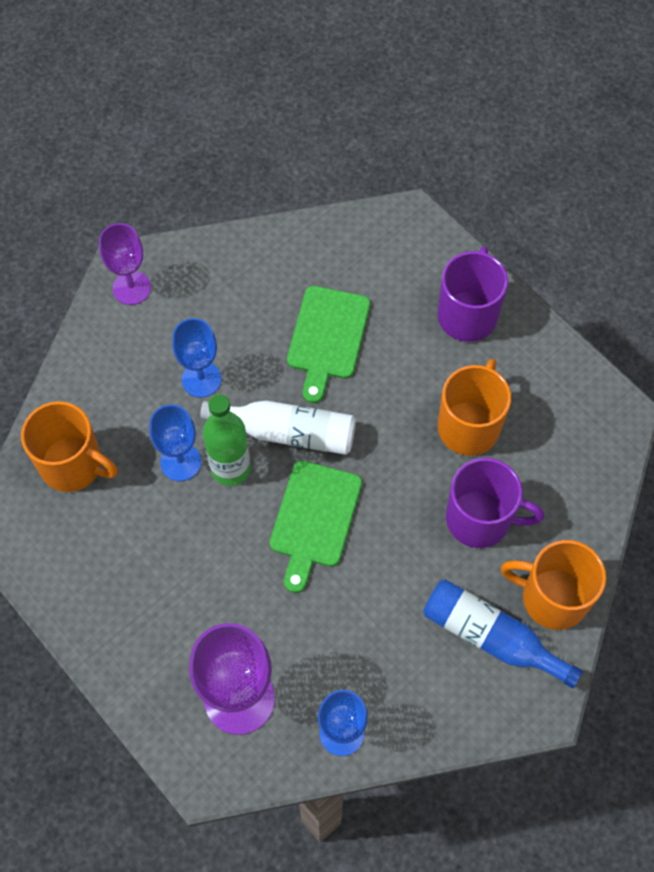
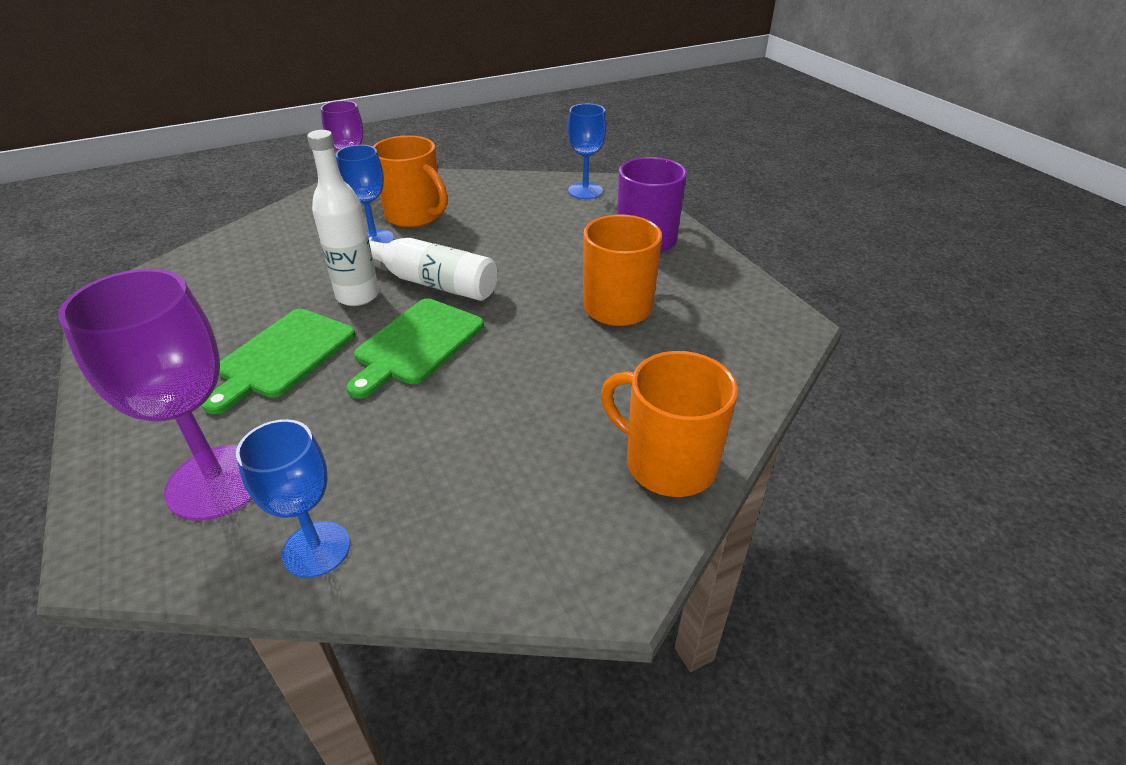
camera: 15 degrees right, 25 degrees down
orange mug [21,401,118,492] -> orange mug moved to [372,135,448,227]
blue goblet [149,405,201,481] -> blue goblet moved to [568,104,607,199]
green bottle [203,394,251,486] -> white bottle [307,130,379,306]
green cutting board [287,286,370,403] -> green cutting board moved to [202,309,355,414]
blue bottle [423,579,583,688] -> none
purple mug [446,458,544,548] -> none

